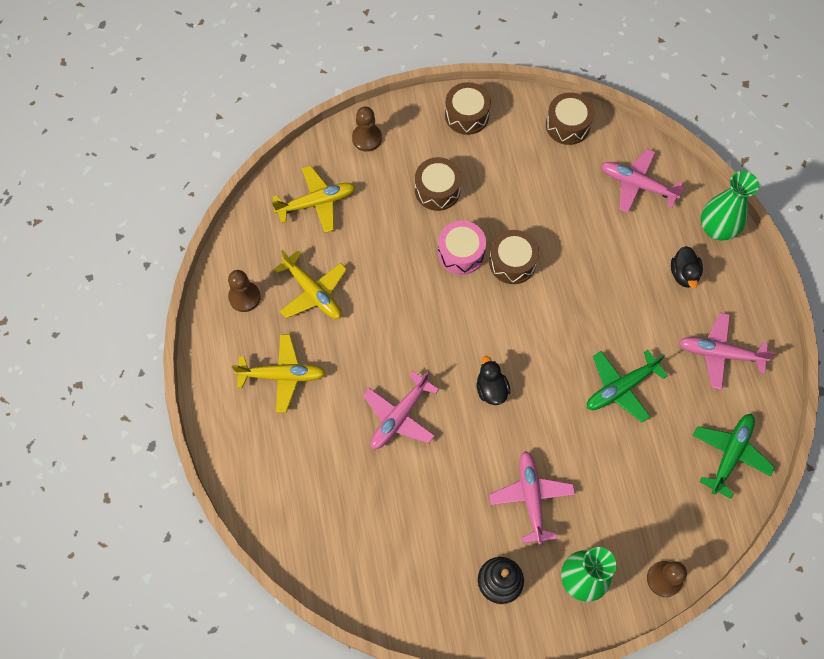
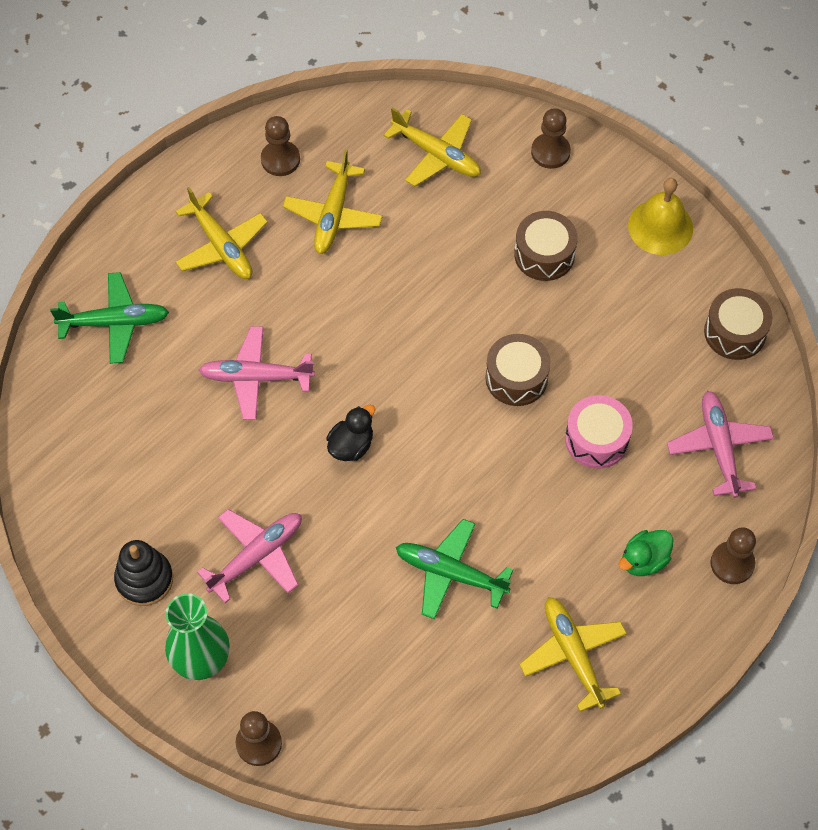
camera: 55 degrees right, 5 degrees down
pink drum [438,220,486,275] -> pink drum moved to [565,395,633,469]
brown drum [445,82,491,135] -> yellow bell [628,178,693,255]
black duck [671,246,703,288] -> green duck [619,530,673,576]
pink plane [679,313,775,390] -> yellow plane [519,597,627,712]
green plane [693,414,775,499] -> green plane moved to [50,272,169,364]
green vase [701,171,759,241] -> brown pawn [710,527,756,584]

